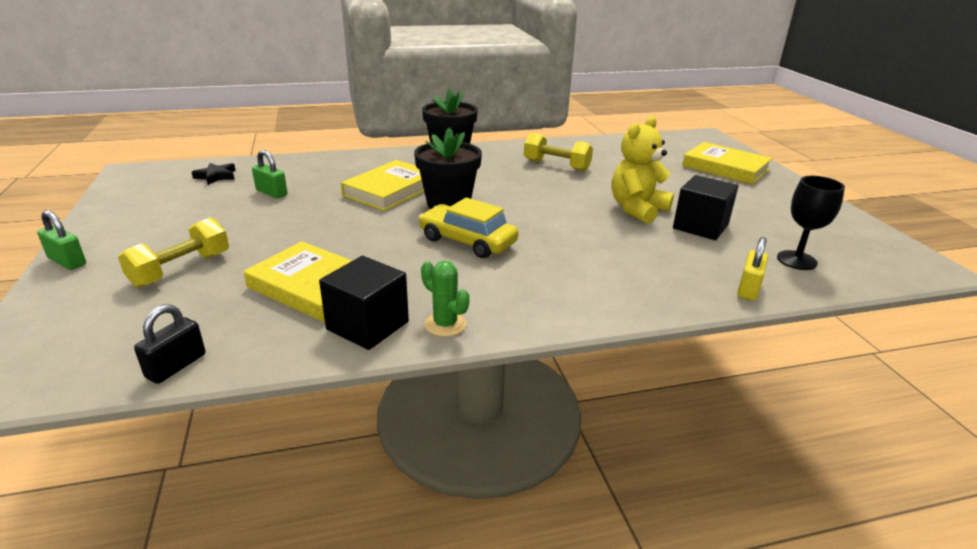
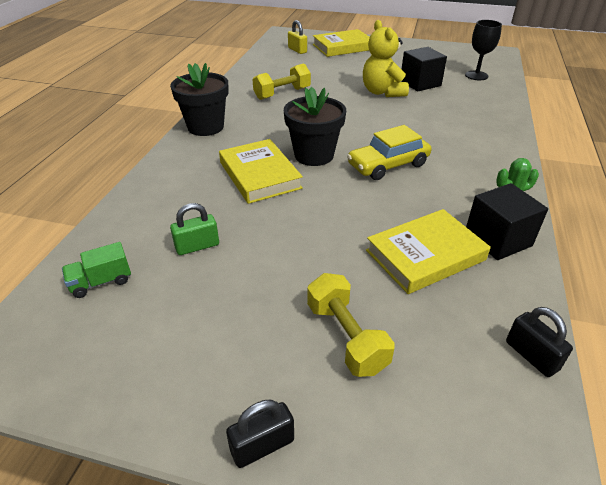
camera: 60 degrees left, 10 degrees up
green padlock [37,210,86,270] -> black padlock [226,400,294,468]
black star [192,163,236,185] -> green truck [62,242,131,298]
yellow padlock [737,237,768,301] -> yellow padlock moved to [288,20,307,54]

